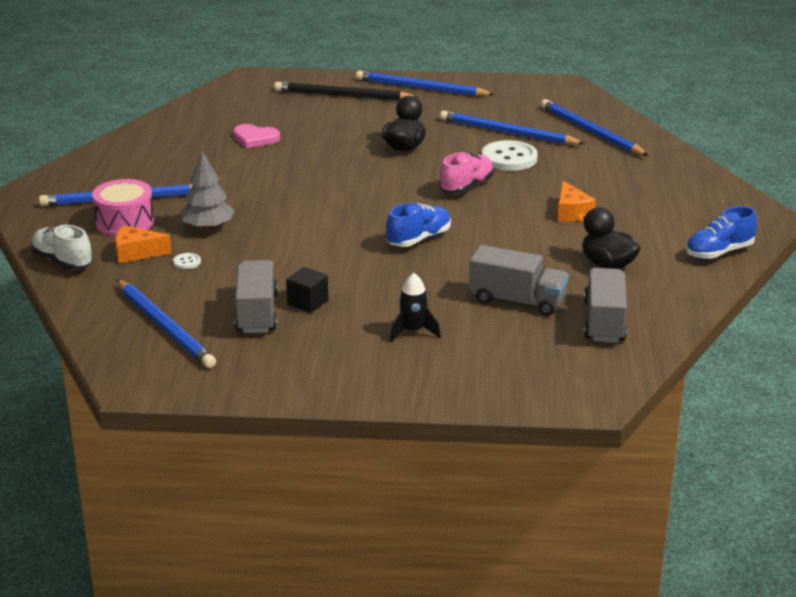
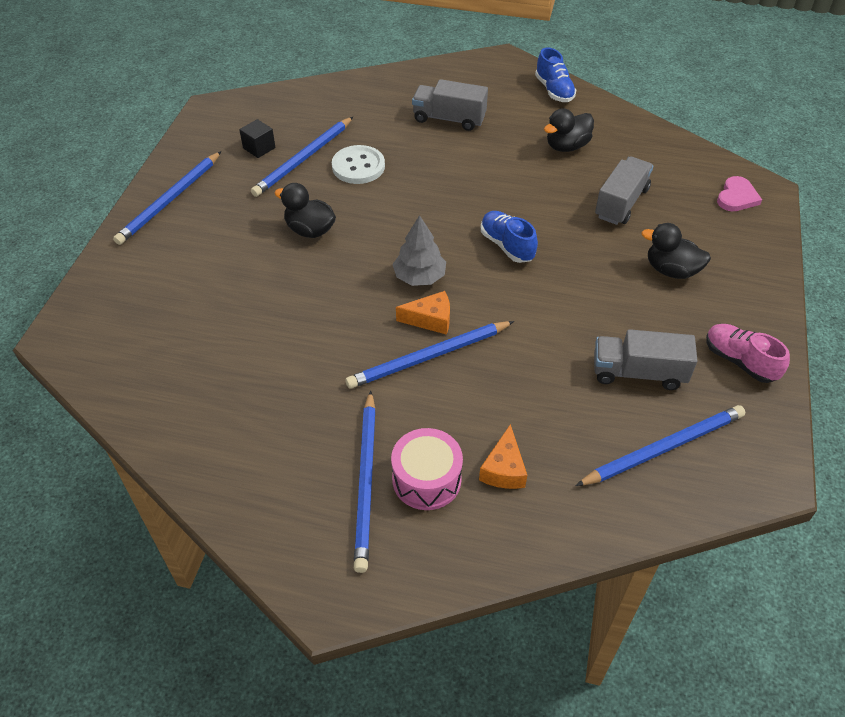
camera: 80 degrees left, 20 degrees up
white shoe [31,225,93,270] -> none
white button [173,253,201,269] -> none
grey tree [180,151,235,230] -> grey tree moved to [392,215,446,286]
pink heart [233,124,280,148] -> pink heart moved to [717,176,762,211]
black pencil [274,82,419,100] -> none
black cube [286,267,328,313] -> black cube moved to [239,119,276,158]
black rocket [390,273,441,342] -> black duck [641,223,711,279]
pink shoe [440,152,494,194] -> pink shoe moved to [706,324,790,383]
blue pencil [541,99,649,156] -> blue pencil moved to [346,321,514,389]
orange cheese [558,181,596,222] -> orange cheese moved to [396,291,450,335]
grey truck [584,268,627,342] -> grey truck moved to [412,79,488,131]

